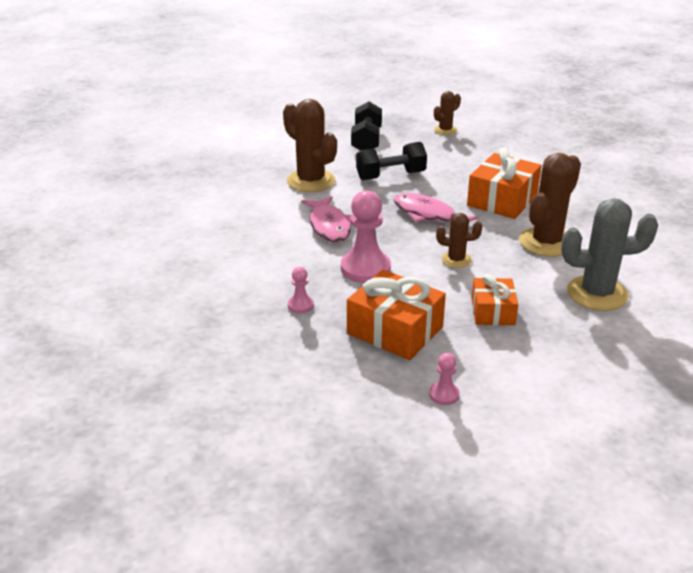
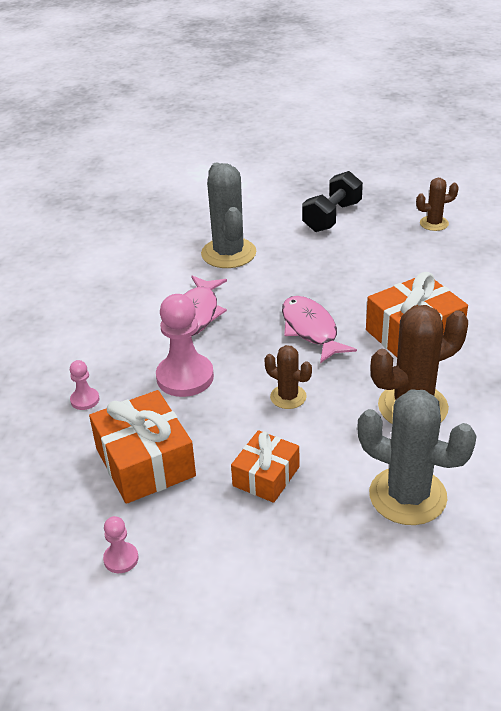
camera: 30 degrees right, 5 degrees up
brown cactus [283,99,337,192] -> grey cactus [201,163,256,268]
black dumbbell [356,142,427,180] -> none

